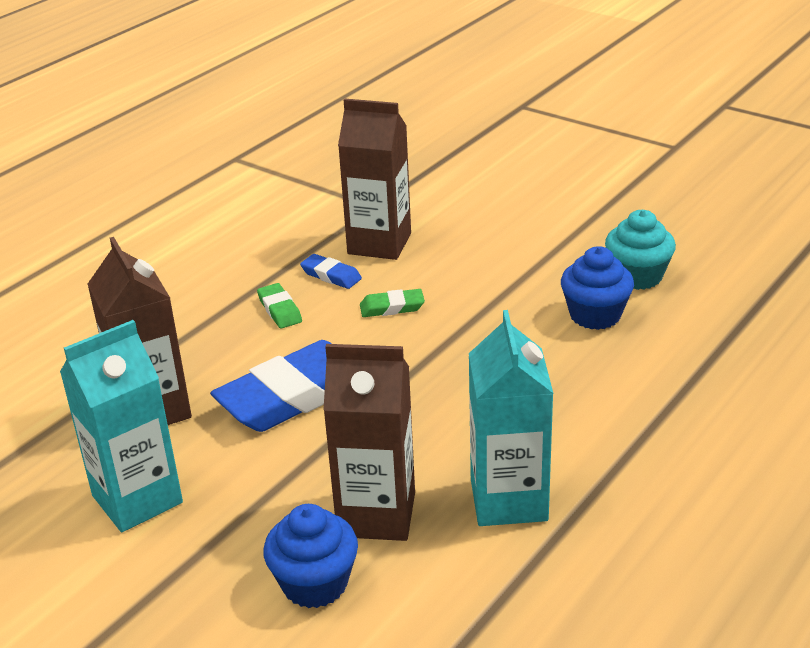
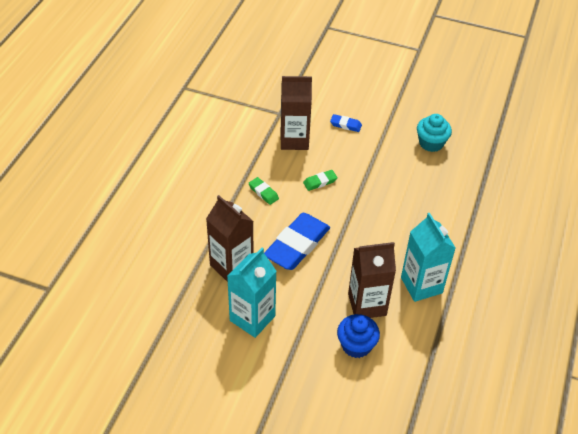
camera: 20 degrees left, 15 degrees up
blue eraser [300,254,362,289] -> blue eraser moved to [330,114,362,132]
blue cupcake [561,246,634,330] -> none

